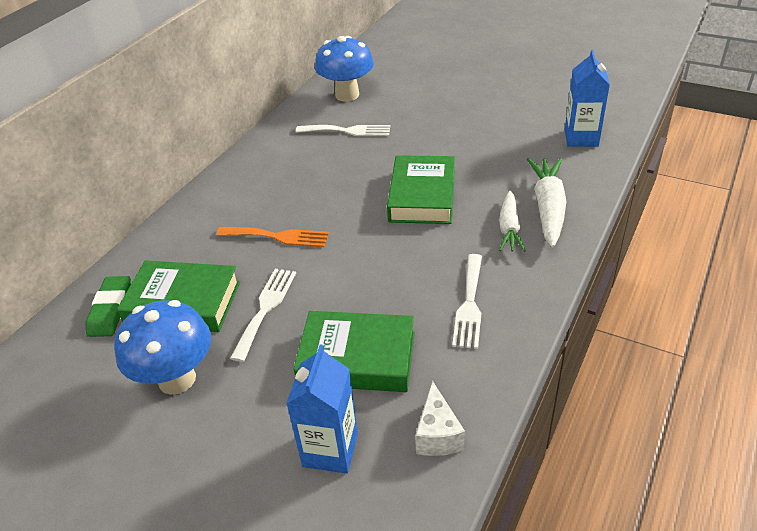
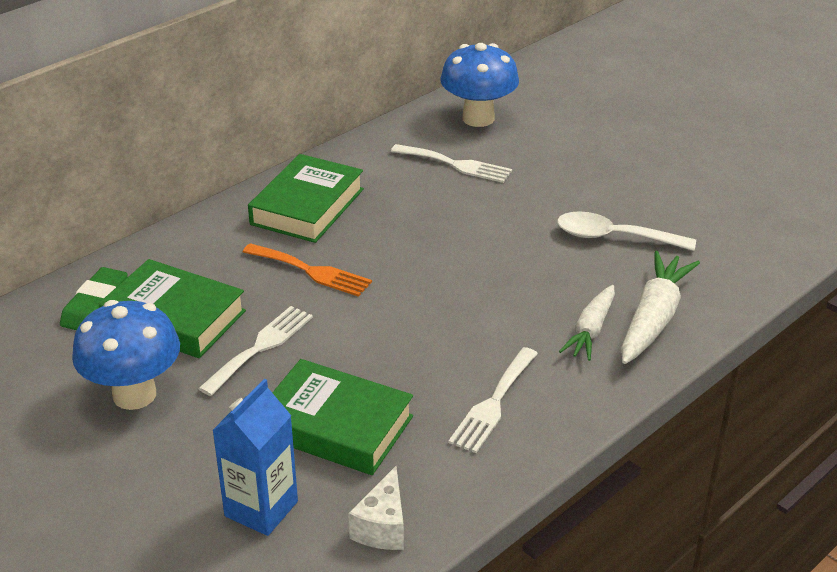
camera: 15 degrees right, 5 degrees down
green book [387,155,455,224] -> green book moved to [248,154,364,243]
blue carton [565,50,610,147] -> none
none -> white spoon [557,211,696,251]

